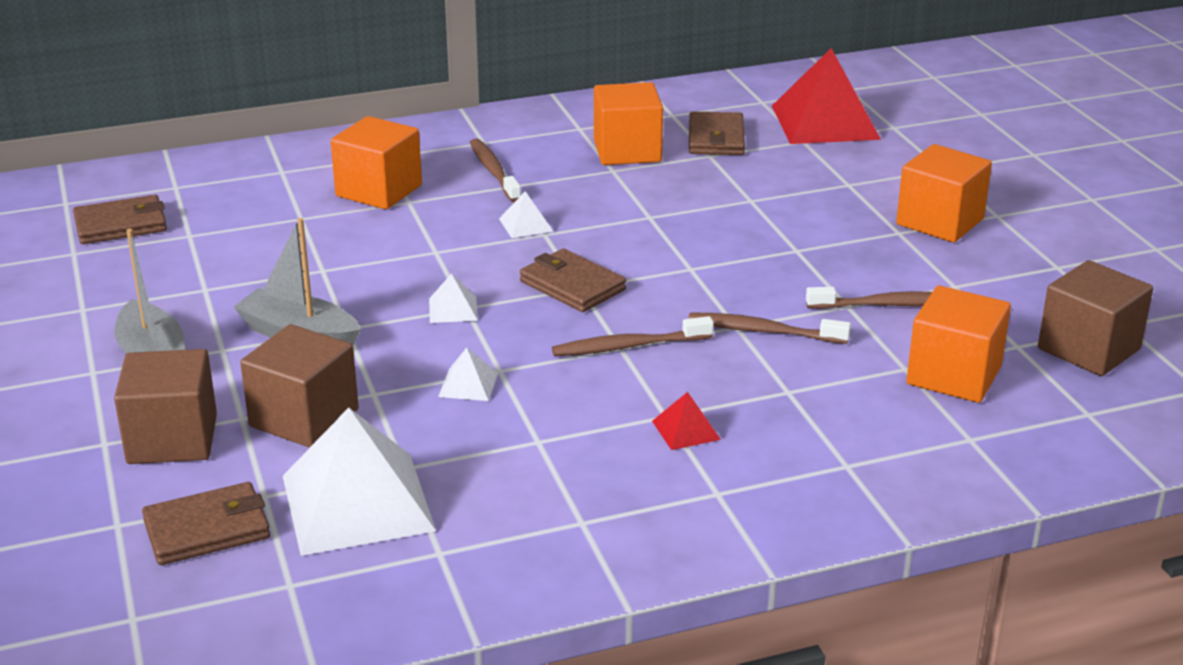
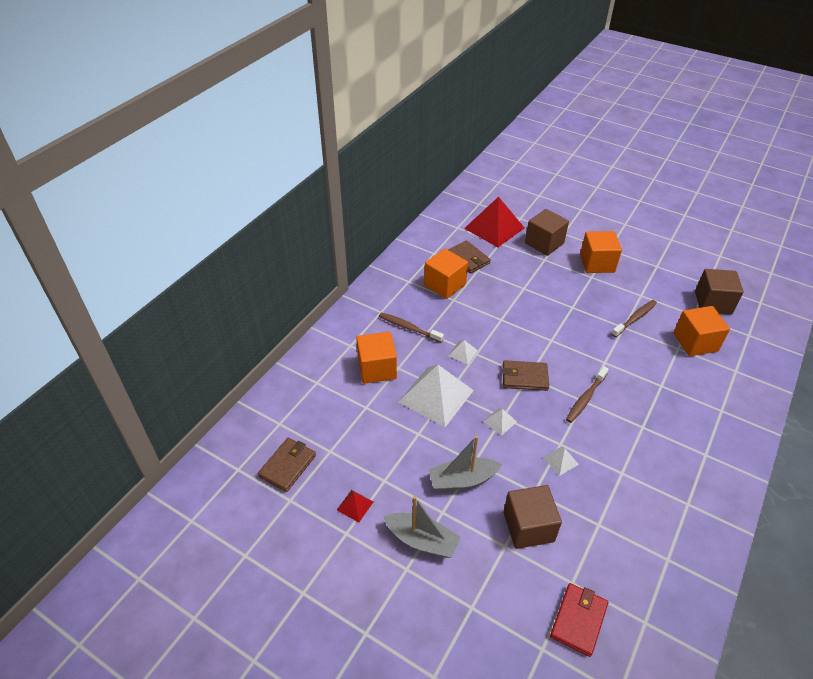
camera: 40 degrees left, 15 degrees up
brown cube [114,349,217,464] -> brown cube moved to [525,209,569,256]
brown wallet [142,482,270,565] -> red wallet [550,583,608,657]
white pyramid [283,407,436,556] -> white pyramid moved to [398,365,474,427]
red pyramid [652,392,721,450] -> red pyramid moved to [337,490,373,523]
brown toothbrush [688,312,851,344] -> none

